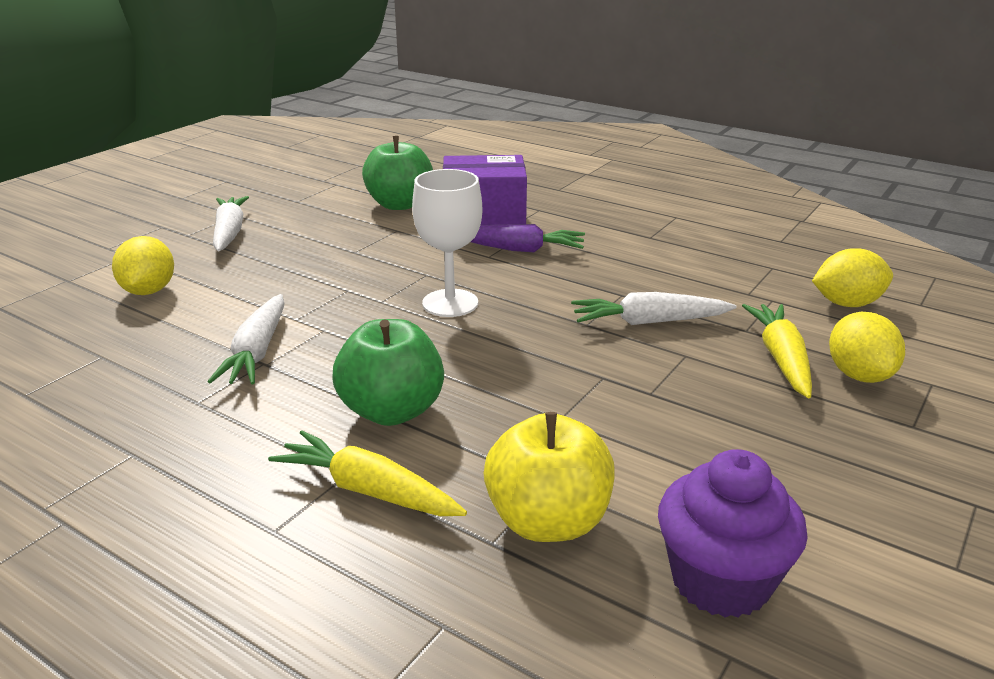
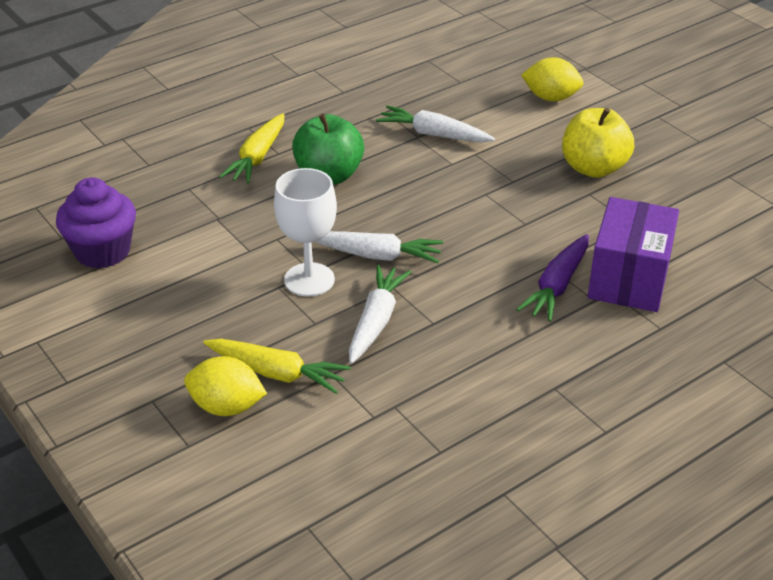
camera: 110 degrees right, 10 degrees up
white carrot [213,196,249,251] -> white carrot moved to [315,231,443,263]
yellow carrot [268,430,467,516] -> yellow carrot turned 150 degrees clockwise [219,113,284,184]
green apple [362,136,433,210] -> none
white goblet [412,169,482,317] -> white goblet moved to [274,168,337,297]
yellow apple [484,412,615,542] -> yellow apple moved to [562,108,634,178]
yellow lemon [812,248,893,307] -> none

